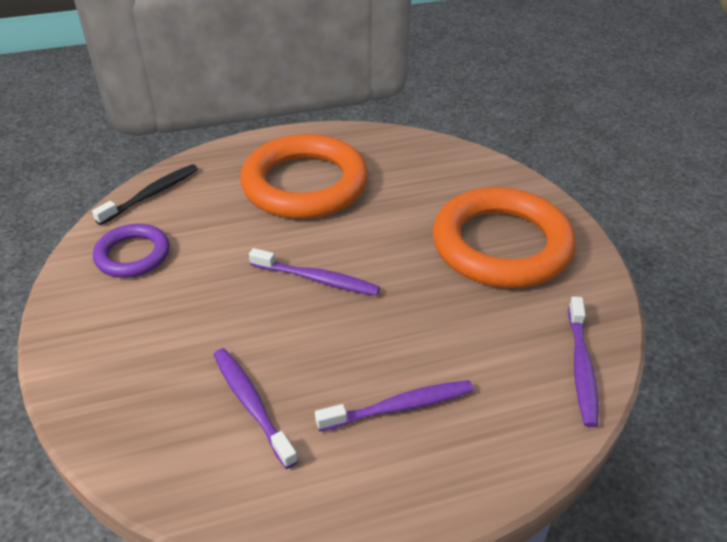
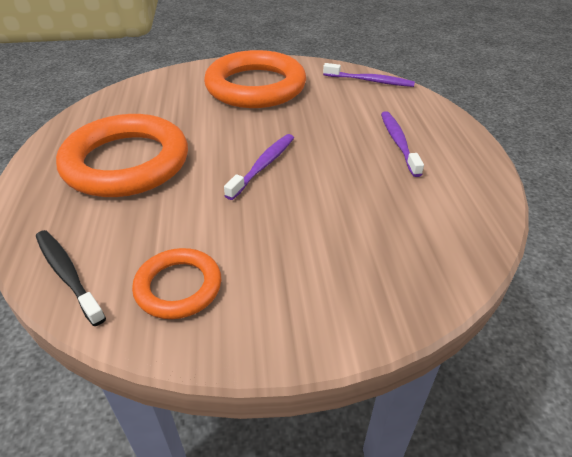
camera: 80 degrees left, 0 degrees up
purple ring [93,224,170,278] -> orange ring [132,248,221,319]
purple toothbrush [213,348,298,469] -> none

